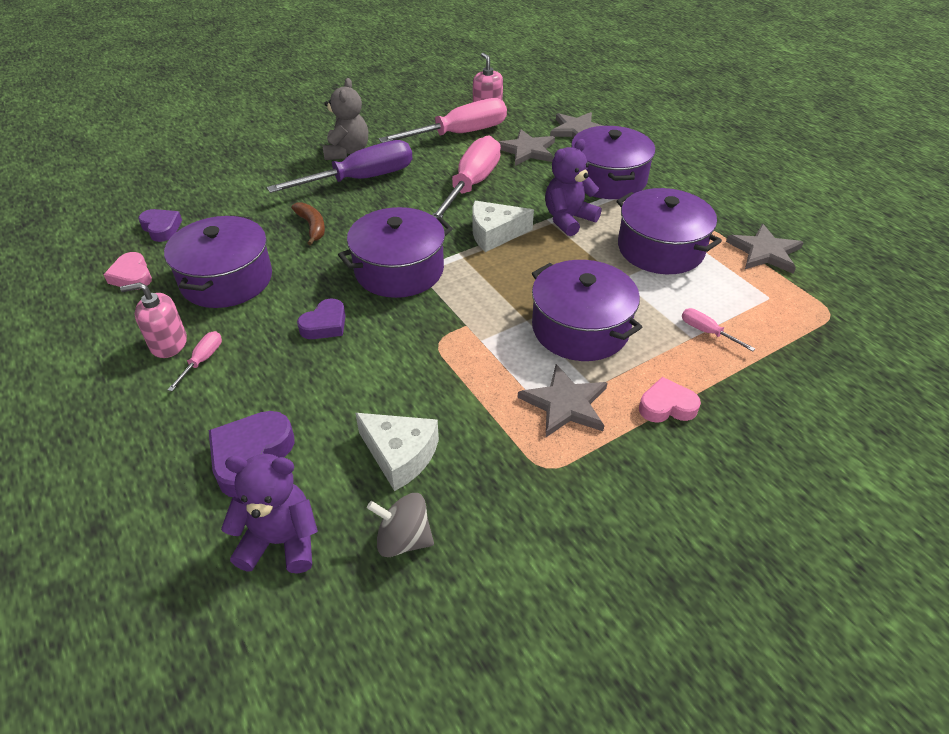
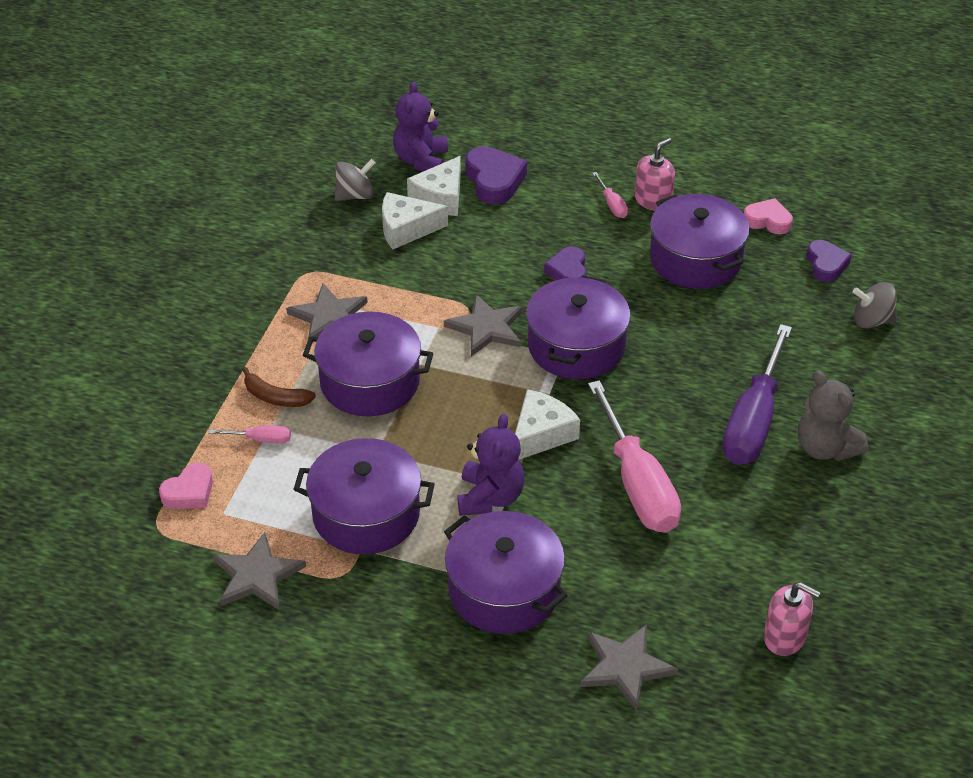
camera: 140 degrees right, 0 degrees up
purple heart [138,209,182,242] -> purple heart turned 105 degrees counterclockwise [807,240,852,282]
purple teddy bear [221,454,318,574] -> purple teddy bear turned 135 degrees clockwise [393,82,448,171]
brown banana [291,202,325,246] -> brown banana moved to [242,367,316,407]
pink screwdriver [379,98,507,143] -> none
grey star [498,129,555,166] -> grey star moved to [444,294,523,356]
pink heart [639,377,701,423] -> pink heart moved to [159,463,213,509]
none -> white cheese [407,156,461,216]
none -> grey spinning top [853,282,897,328]

